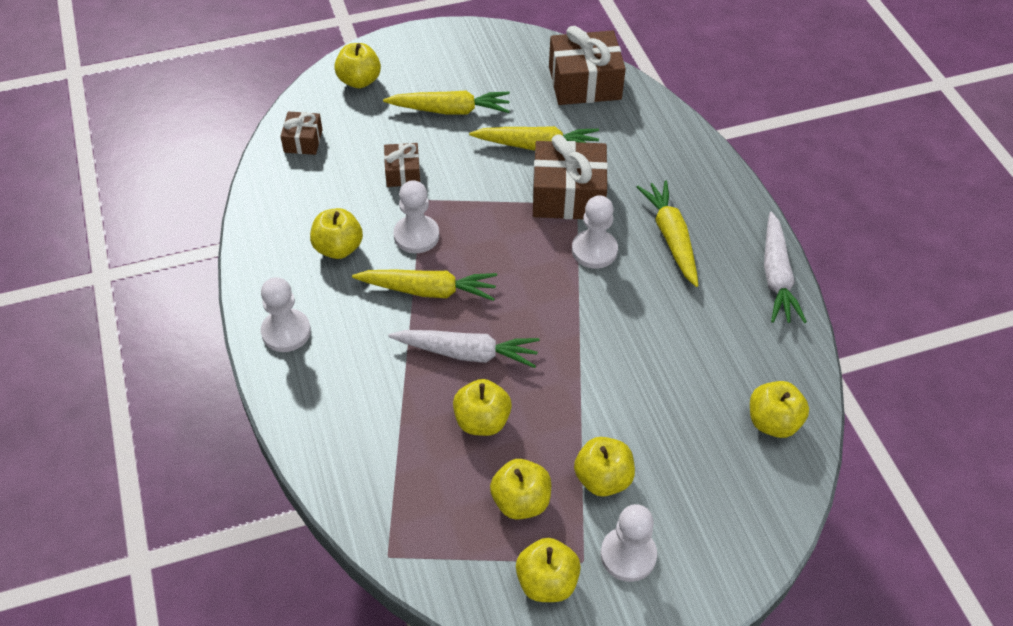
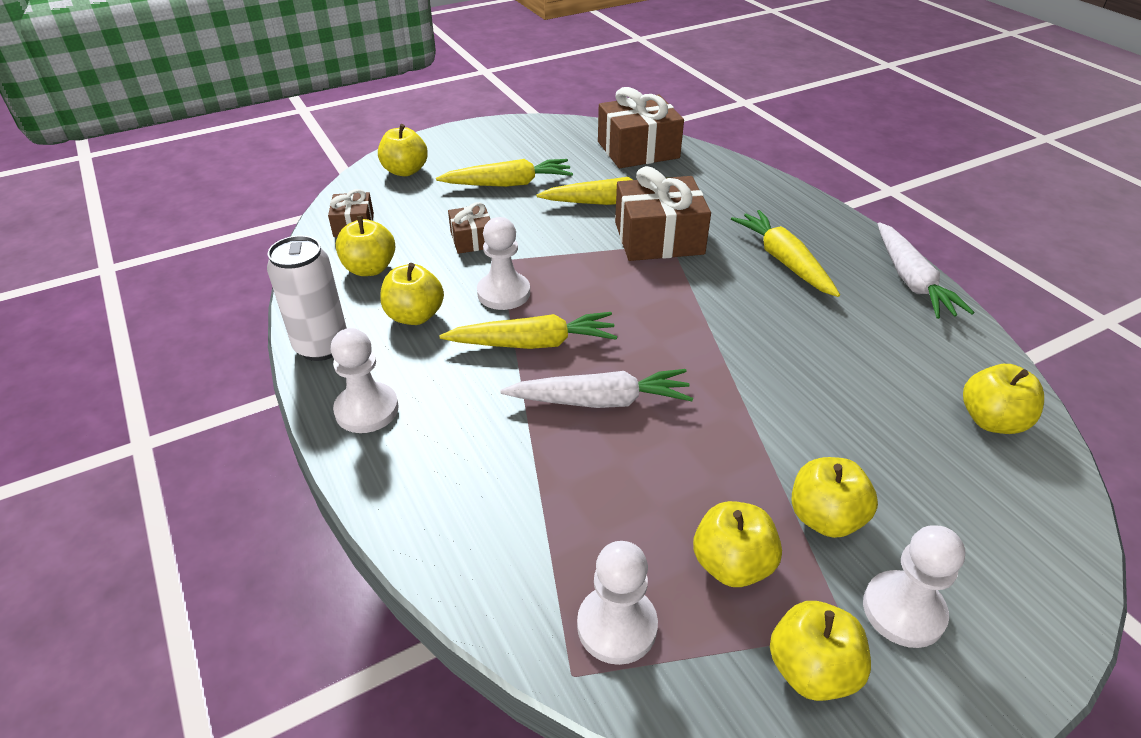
camera: 10 degrees left, 10 degrees down
yellow apple [453,379,512,436] -> yellow apple moved to [336,216,395,276]
white pawn [572,195,618,269] -> white pawn moved to [577,541,658,665]
none -> white can [267,236,347,361]

